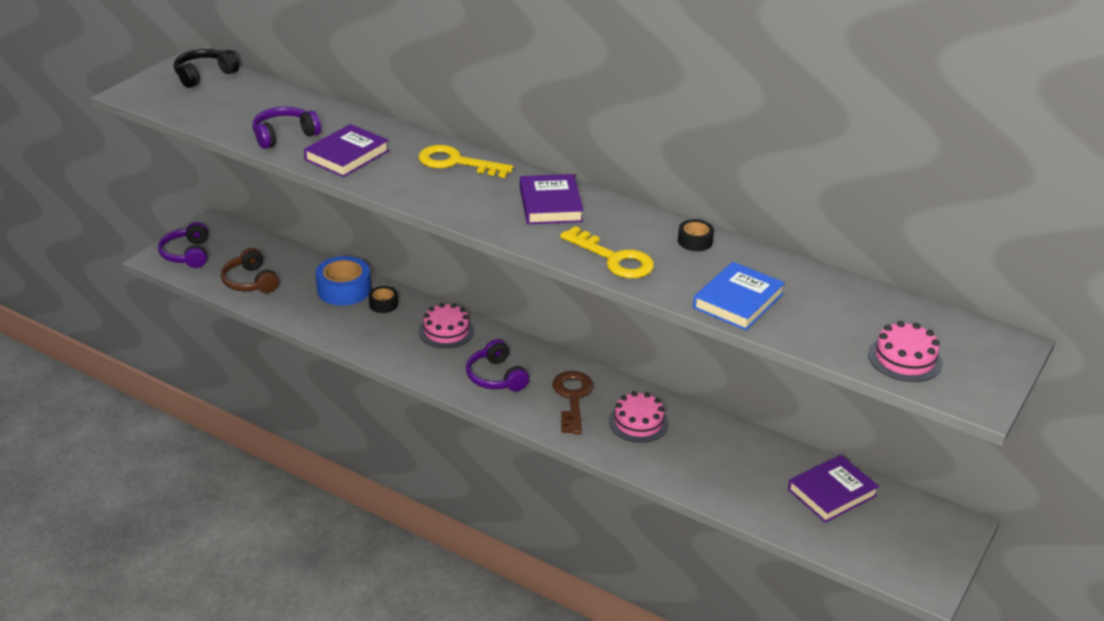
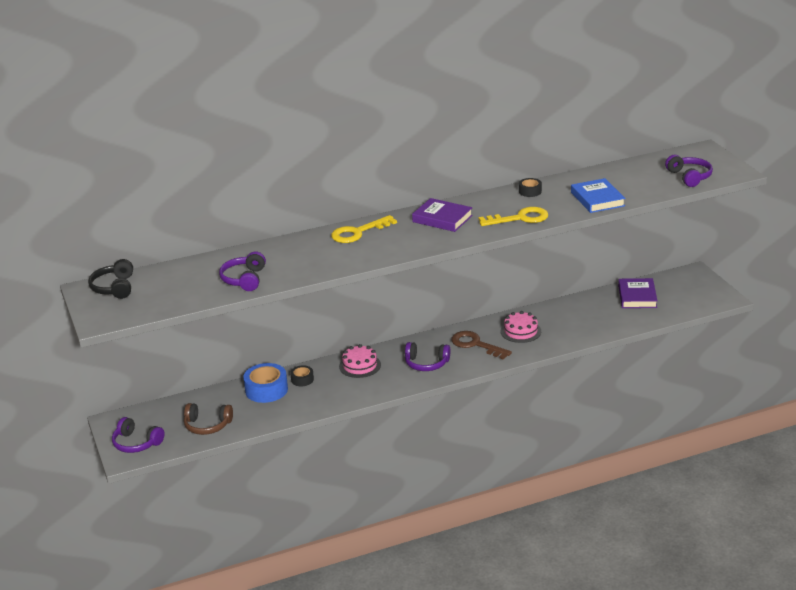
camera: 50 degrees left, 5 degrees down
purple book [304,124,389,177] -> none
pink cake [868,321,943,382] -> purple headphones [665,155,713,187]

